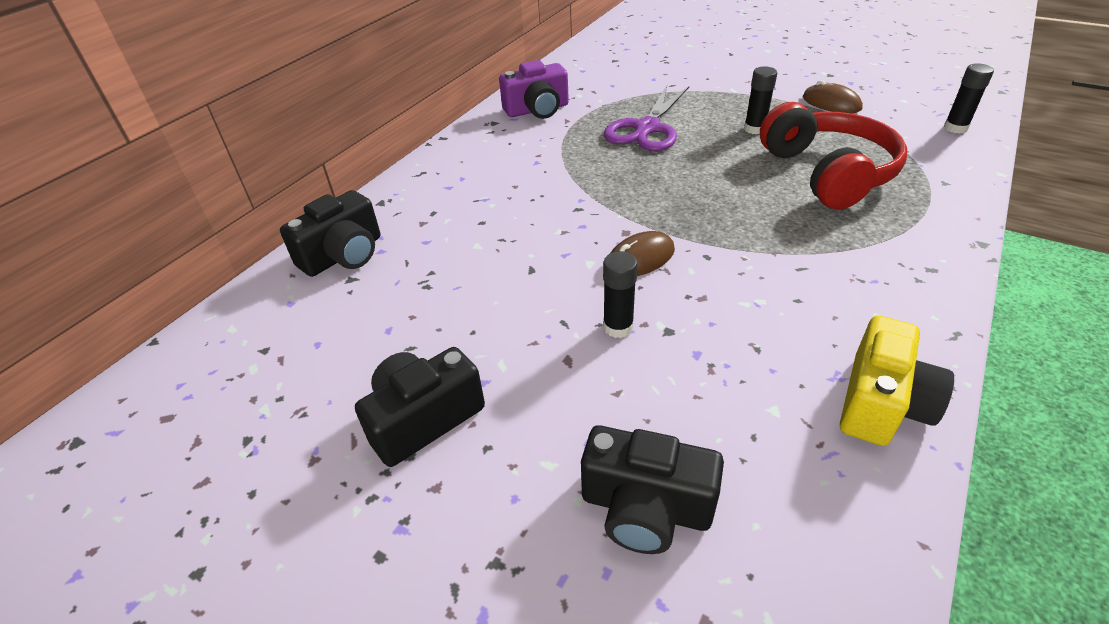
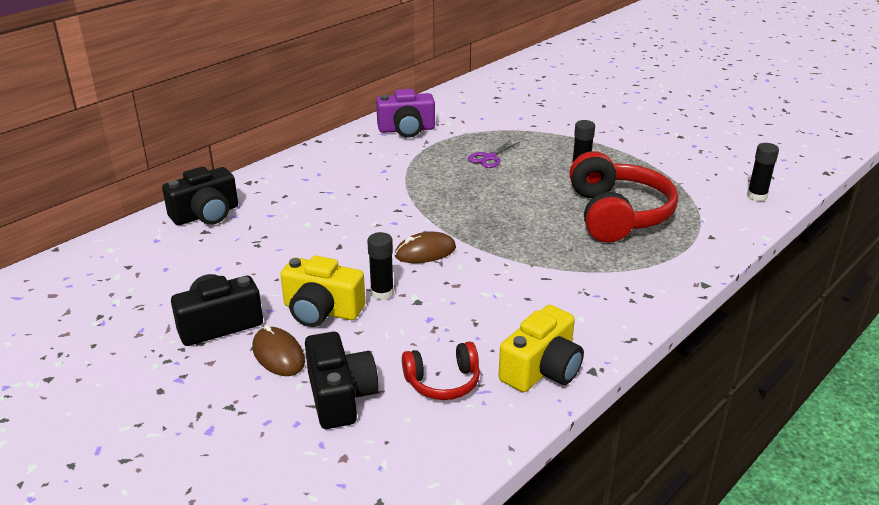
camera: 10 degrees right, 10 degrees down
black camera [581,425,724,554] -> black camera turned 135 degrees counterclockwise [305,332,378,429]
purple scissors [604,86,689,151] -> purple scissors [468,140,520,168], size x0.54
brown mouse [803,80,863,114] -> brown mouse moved to [252,325,305,376]
none -> yellow camera [280,256,365,327]
none -> red headphones [402,342,480,400]

